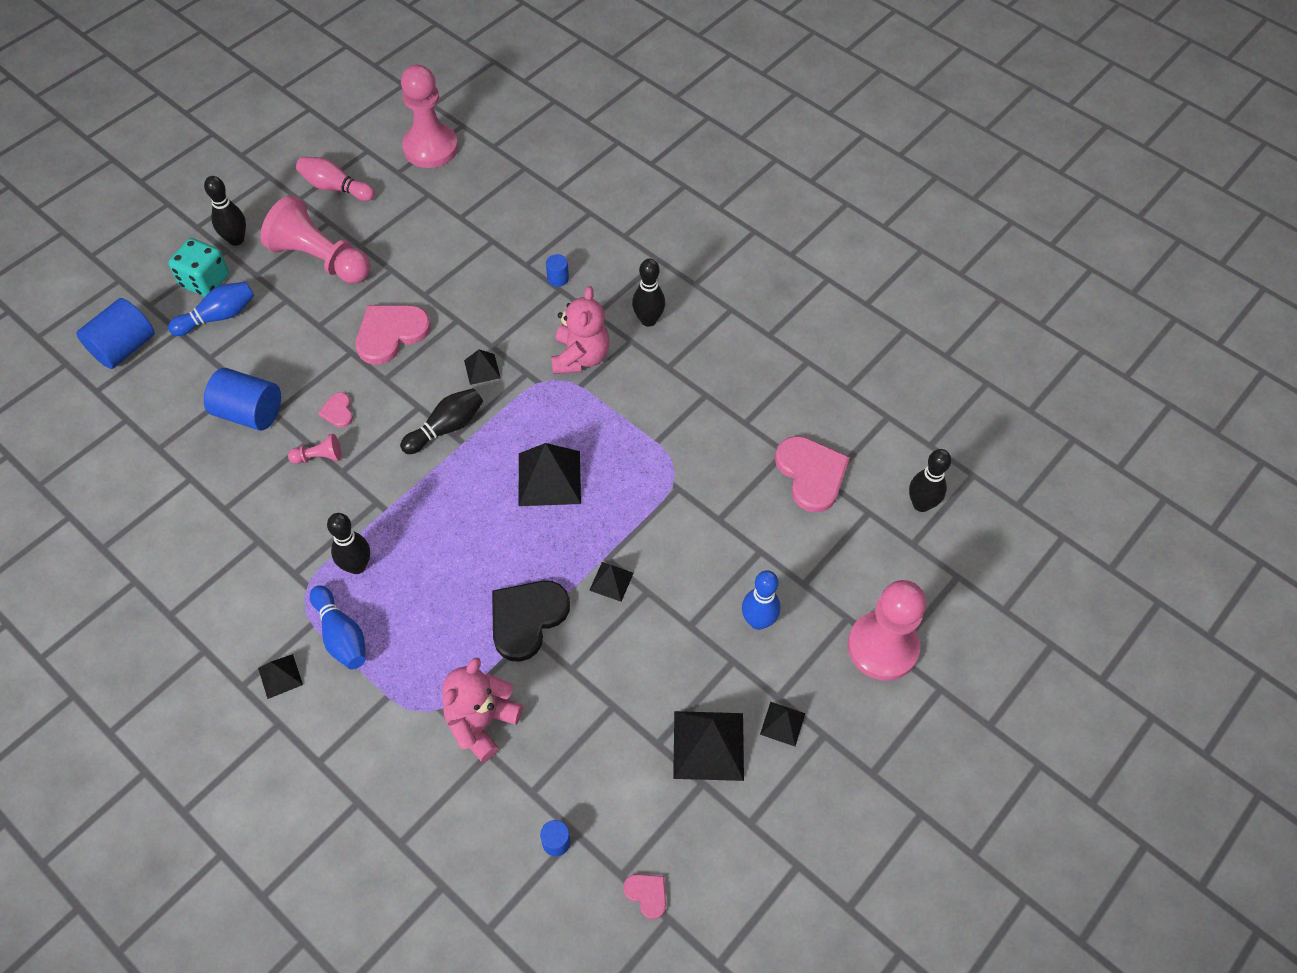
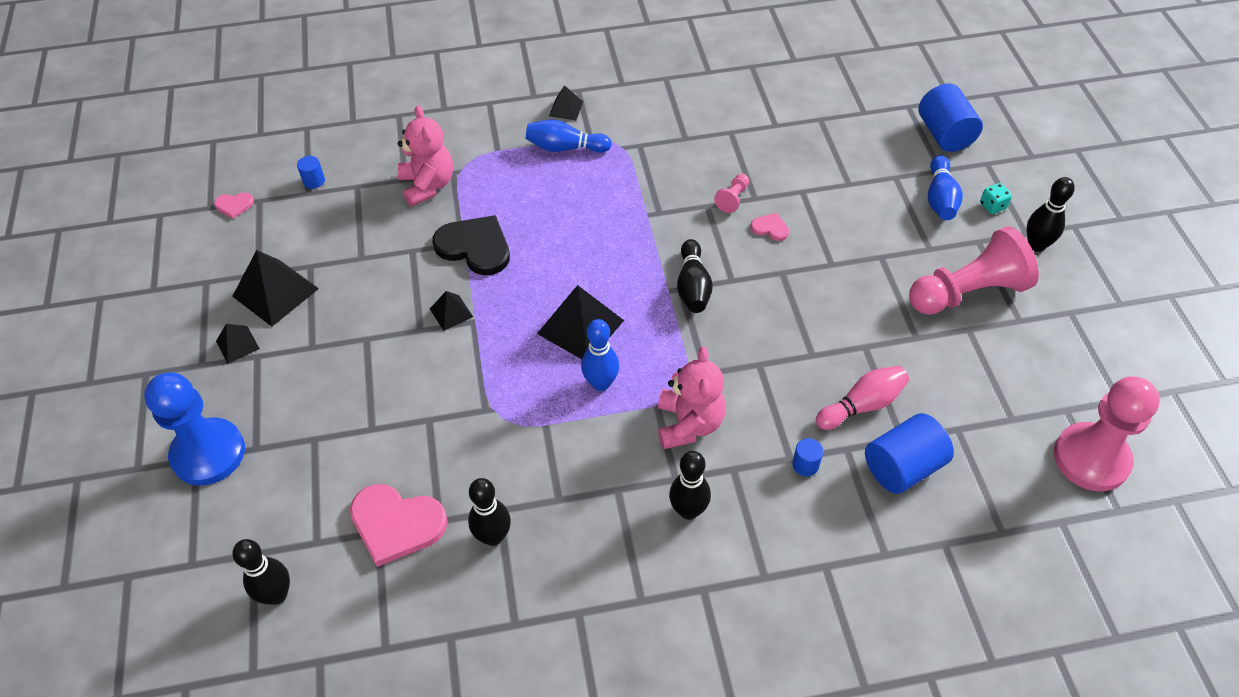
camera: 130 degrees right, 5 degrees down
turquoise dice [168,238,229,297] -> turquoise dice [980,183,1012,214], size x0.52
blue cylinder [204,368,281,431] -> blue cylinder moved to [865,413,954,494]
pink bowling pin [296,157,375,201] -> pink bowling pin moved to [816,366,909,430]
black bowling pin [327,513,370,574] -> black bowling pin moved to [468,478,511,546]
pink heart [356,305,431,365] -> none
black pyramid [464,349,501,385] -> none
black heart [492,581,570,662] -> black heart turned 45 degrees counterclockwise [433,215,510,275]
pink teddy bear [551,286,610,374] -> pink teddy bear turned 135 degrees counterclockwise [658,347,726,449]
blue bowling pin [742,570,780,630] -> blue bowling pin moved to [581,319,619,391]
pink pawn [848,580,926,681] -> blue pawn [144,372,245,486]

